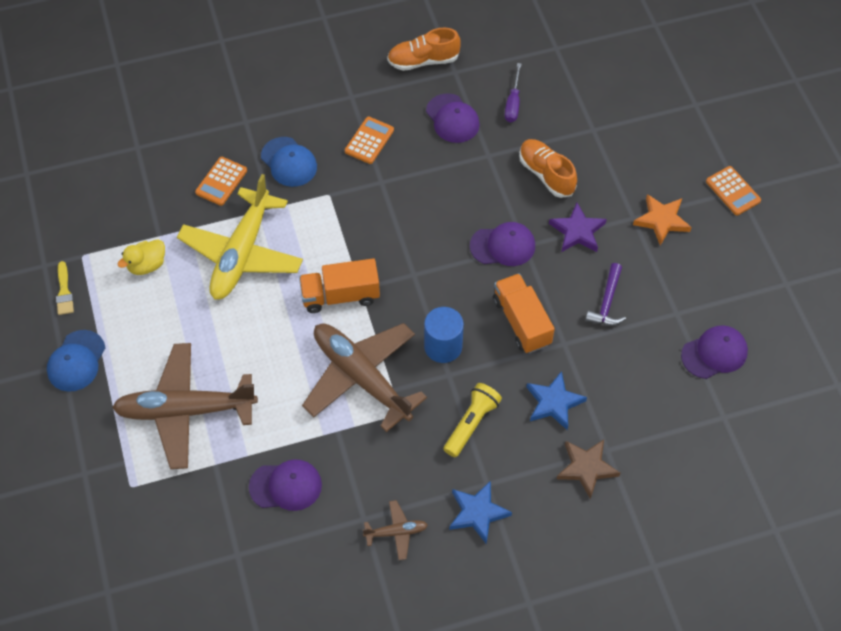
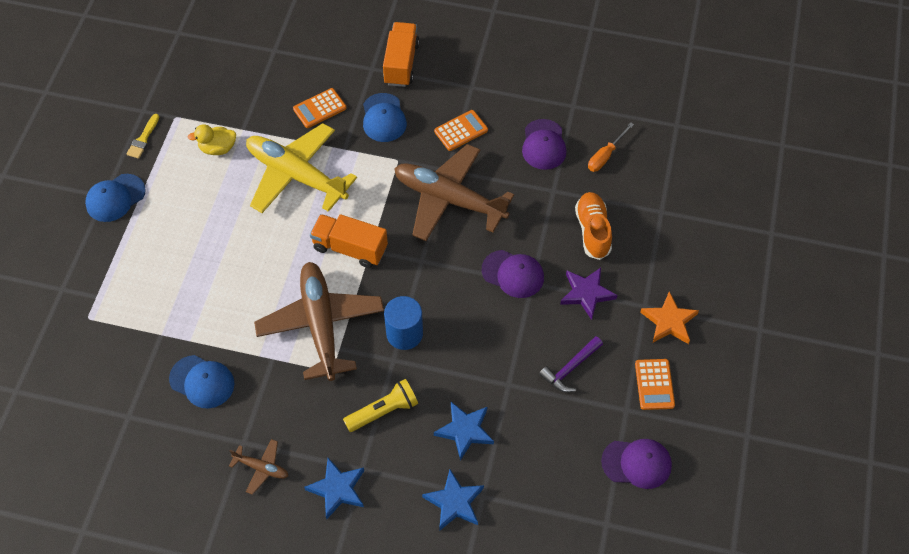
camera: 30 degrees right, 0 degrees up
brown plane [112,343,258,469] -> brown plane moved to [394,144,514,241]
yellow plane [177,174,303,300] -> yellow plane turned 75 degrees clockwise [246,123,357,213]
purple cap [249,459,322,511] -> blue cap [169,355,234,408]
orange shoe [387,28,461,71] -> none
orange truck [493,273,555,353] -> orange truck moved to [383,22,420,87]
purple screwdriver [505,63,521,122] -> orange screwdriver [588,122,634,172]
brown star [557,440,620,499] -> blue star [422,470,484,531]
orange calculator [706,166,761,215] -> orange calculator moved to [635,359,675,410]

